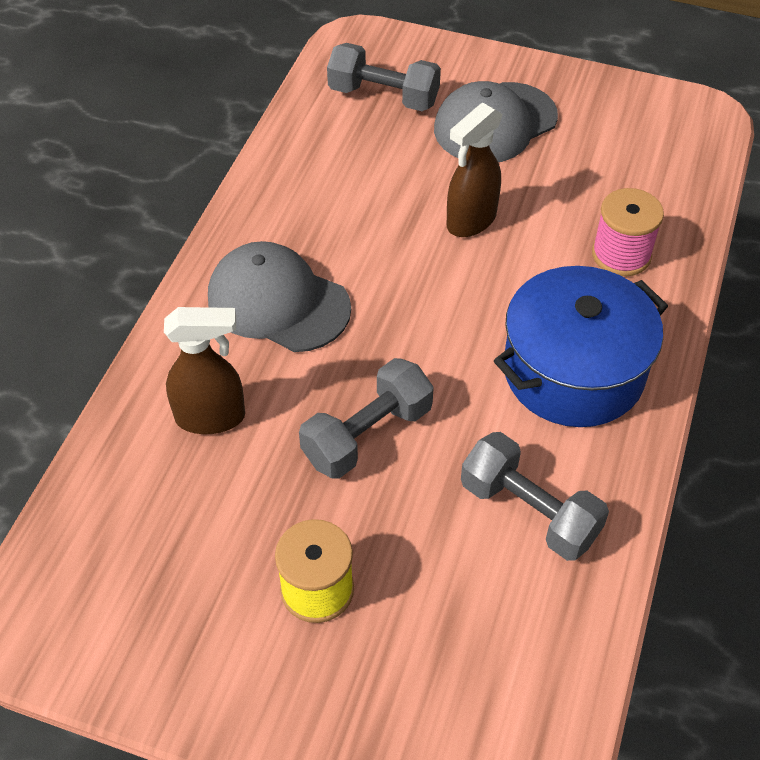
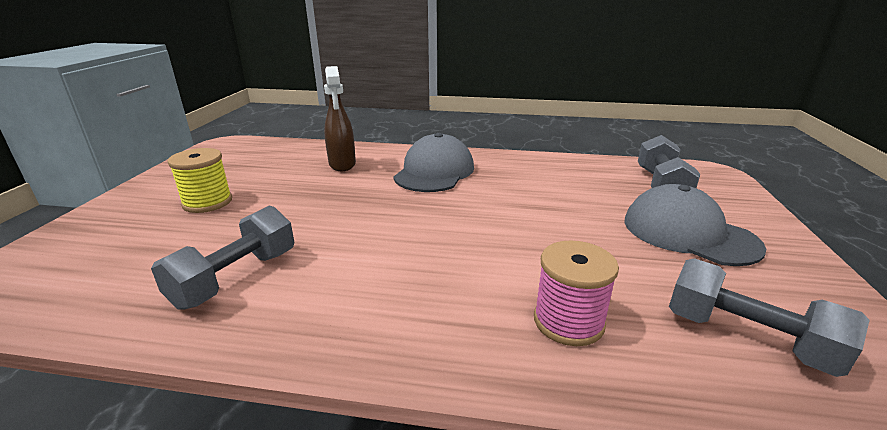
camera: 80 degrees right, 25 degrees down
grey dumbbell [299,358,434,479] -> grey dumbbell moved to [669,258,870,377]
brown spray bottle [447,103,503,237] -> none
blue pot [494,266,668,427] -> none

